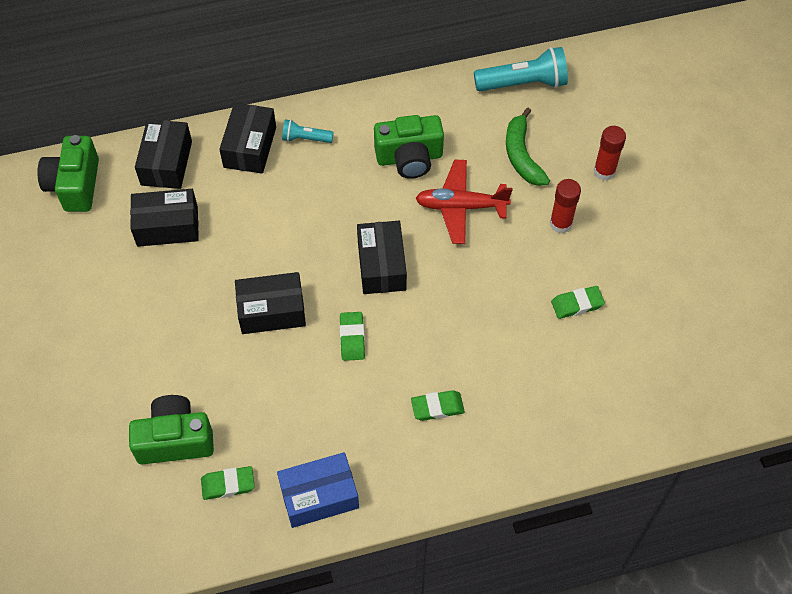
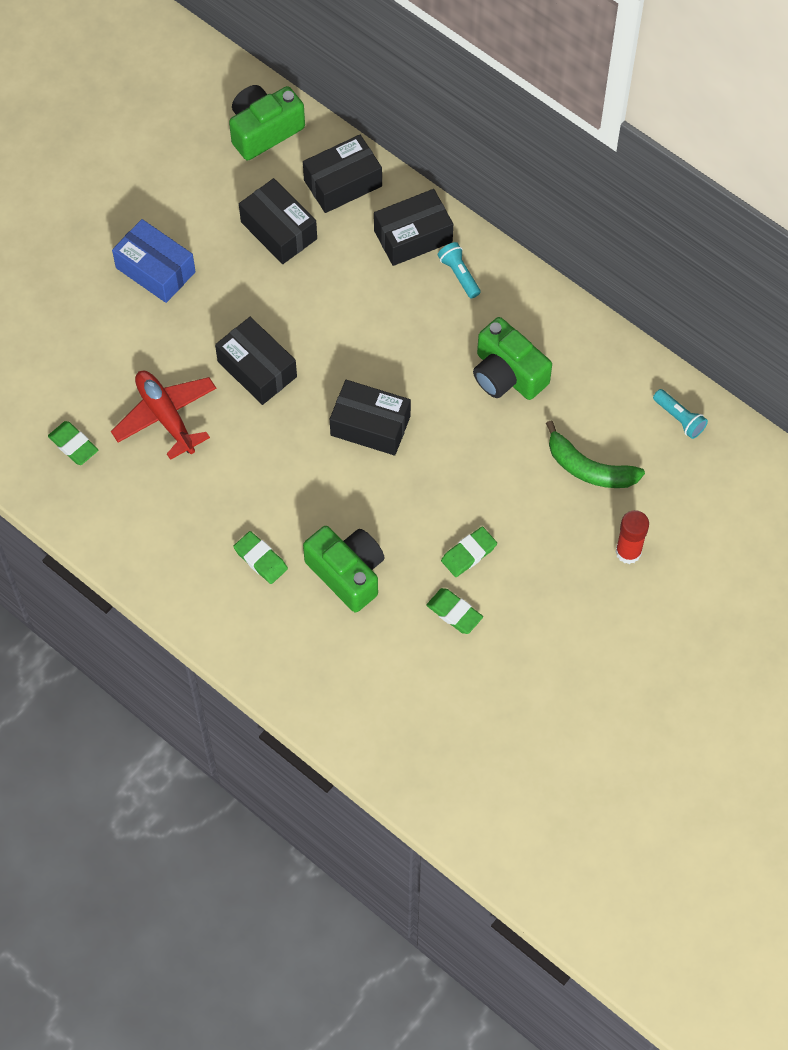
camera: 55 degrees right, 5 degrees up
green camera [129,395,214,464] -> green camera moved to [303,526,385,613]
blue box [277,452,359,528] -> blue box moved to [112,219,196,303]
green eraser [340,312,365,361] -> green eraser moved to [441,527,497,577]
black box [357,221,407,294] -> black box turned 60 degrees clockwise [330,380,411,455]
red plane [415,160,513,244] -> red plane moved to [111,371,216,460]
turquoise flashlight [474,47,568,91] -> turquoise flashlight [653,389,708,439], size x0.54
green banana [506,107,550,186] -> green banana turned 105 degrees counterclockwise [546,420,645,488]
red glue stick [550,179,581,233] -> none

